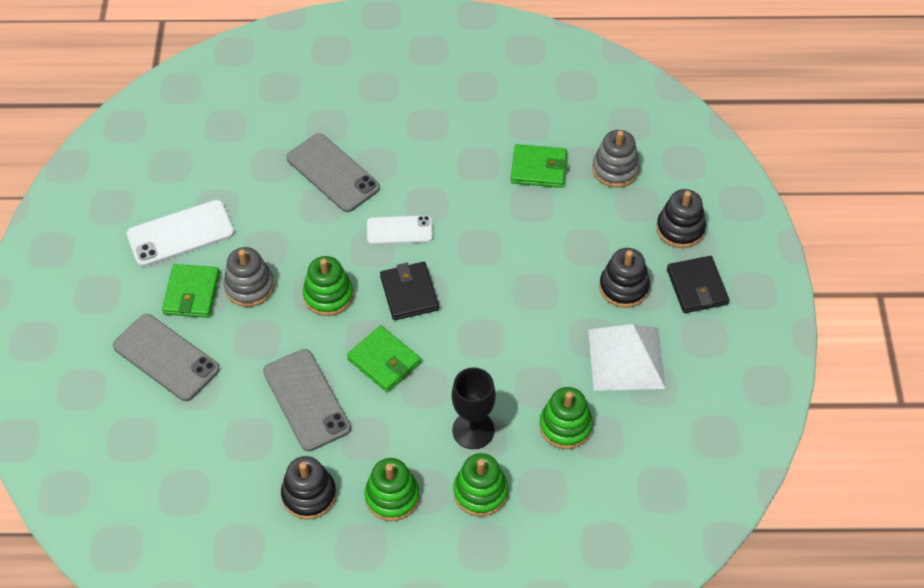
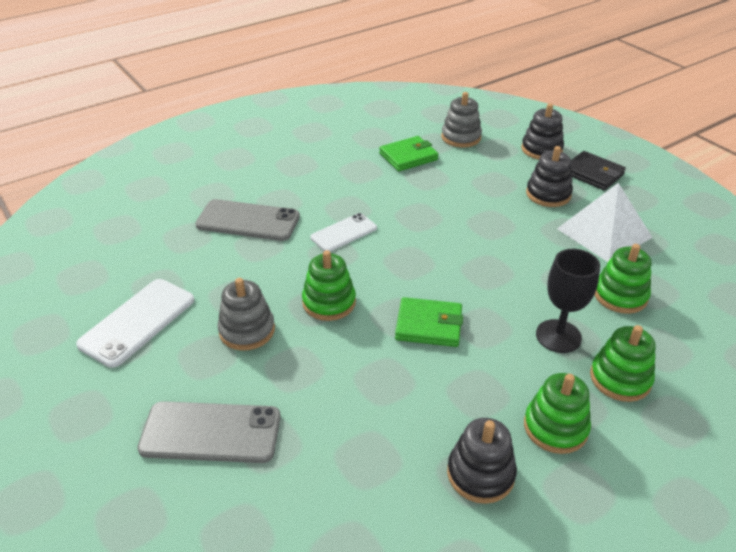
camera: 35 degrees left, 15 degrees down
green wallet [162,264,220,318] -> none
grey phone [263,349,351,451] -> none
black wallet [380,262,439,320] -> none

